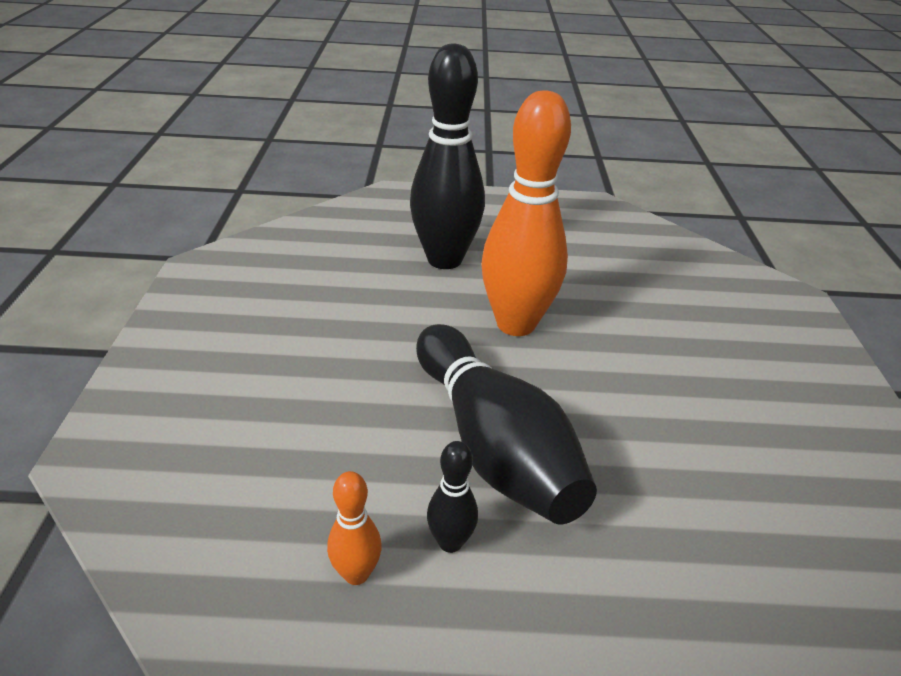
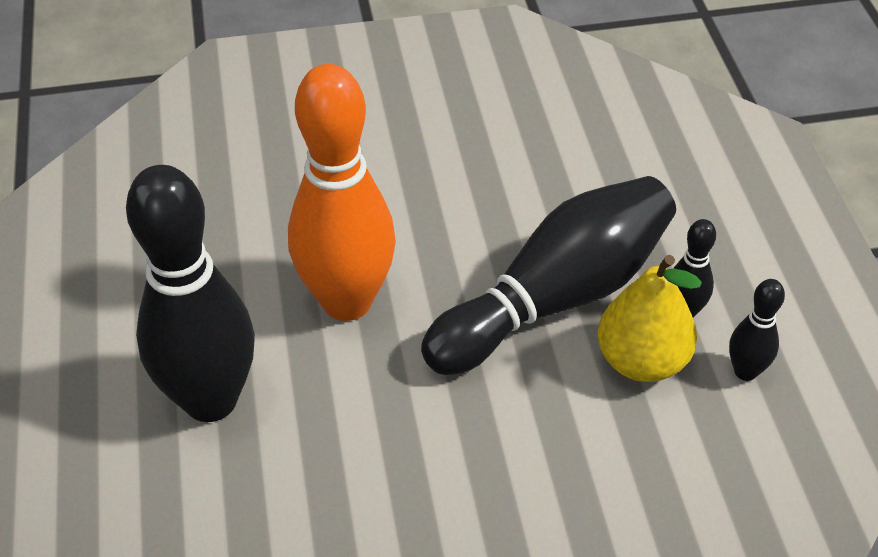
camera: 100 degrees left, 10 degrees up
orange bowling pin [327,471,382,585] -> black bowling pin [729,279,785,381]
none -> yellow pear [598,255,702,382]

